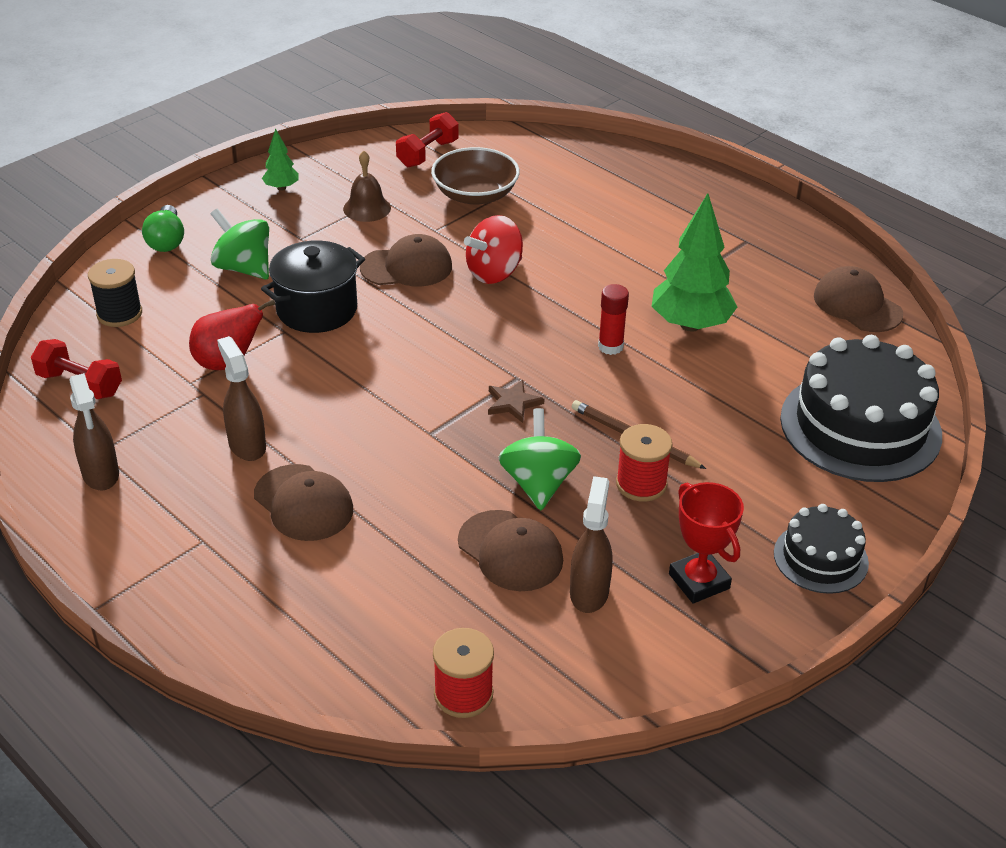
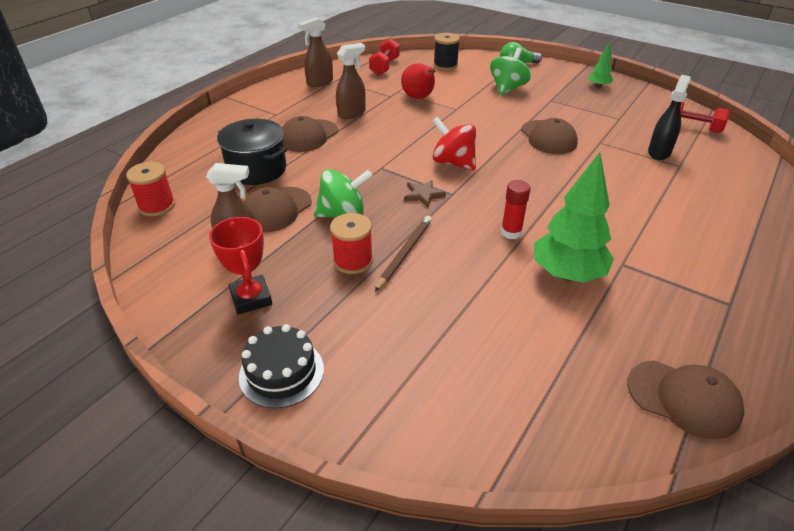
camera: 80 degrees right, 0 degrees up
black pot [261,241,365,333] -> black pot moved to [217,119,287,185]
brown bell [343,151,391,222] -> none
brown bowl [431,147,520,205] -> black spray bottle [648,75,691,160]
red spinning top [464,215,523,284] -> red spinning top moved to [433,117,476,170]
red trophy [669,482,744,603] -> red trophy turned 75 degrees counterclockwise [209,217,272,315]
black cake [780,335,942,482] -> none
brown cap [814,266,903,332] -> brown cap turned 75 degrees clockwise [627,360,744,440]

